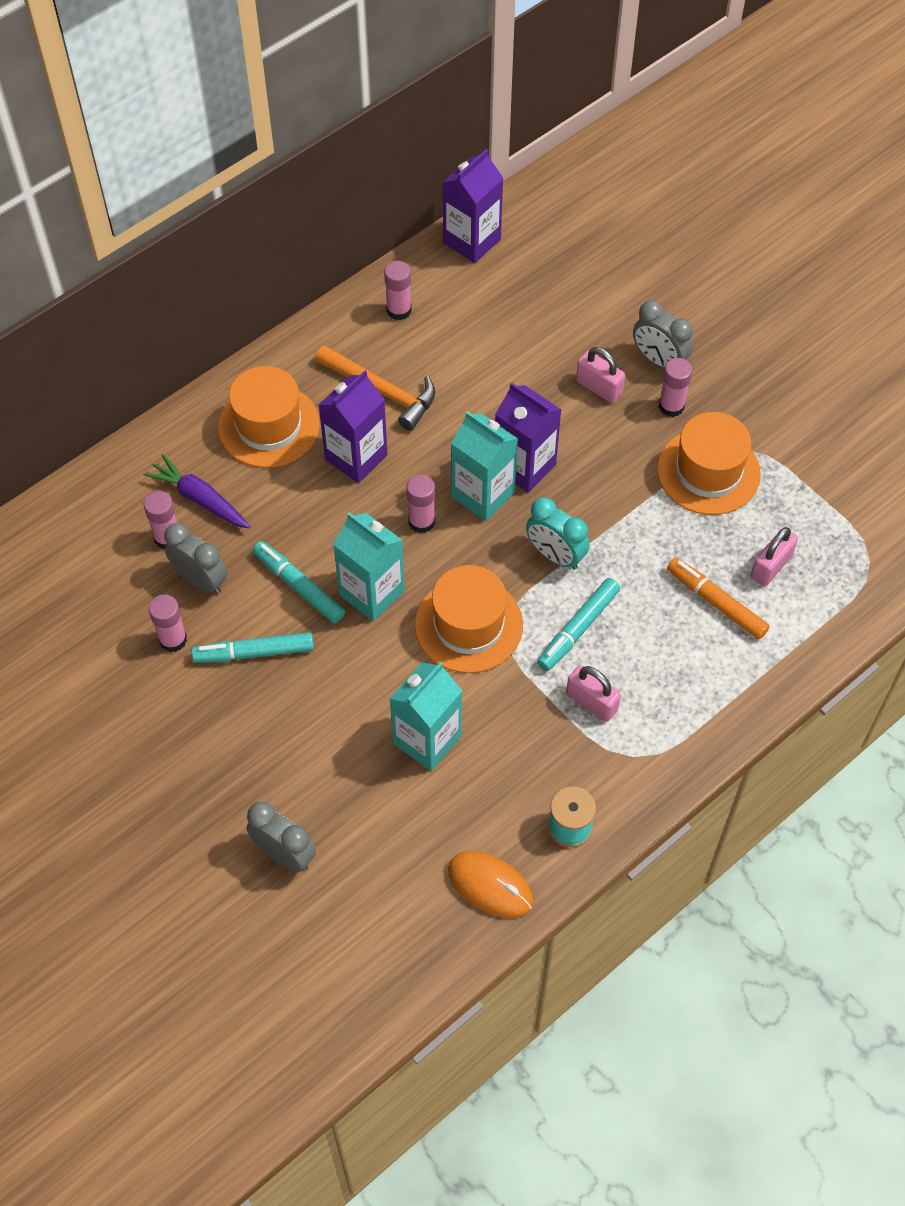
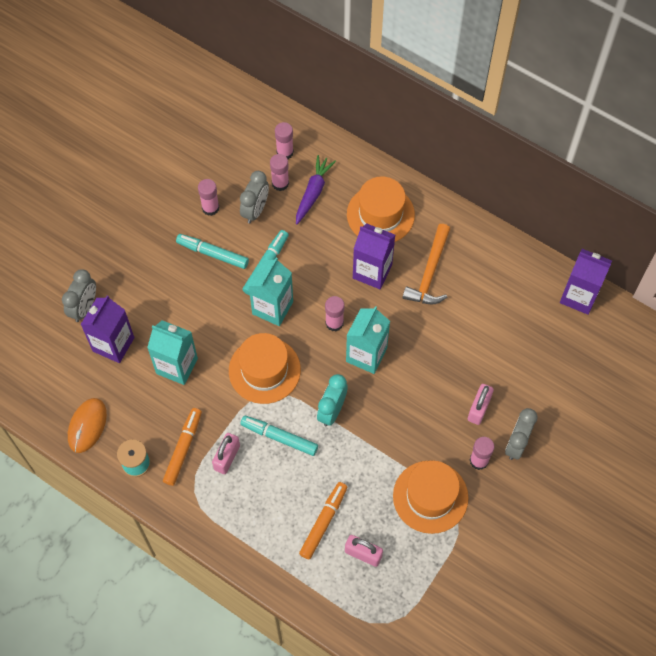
camera: 75 degrees right, 5 degrees up
turquoise marker [192,632,314,663] -> turquoise marker turned 45 degrees counterclockwise [176,234,249,269]
pink glue stick [384,261,412,320] -> pink glue stick moved to [275,122,294,159]
purple carton [495,382,561,493] -> purple carton moved to [81,295,135,363]
none -> orange marker [163,408,202,486]

